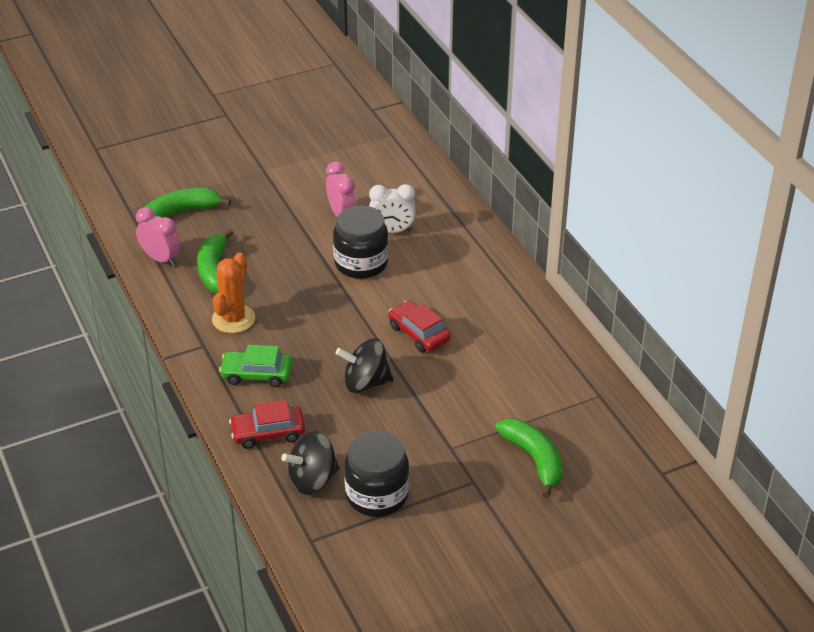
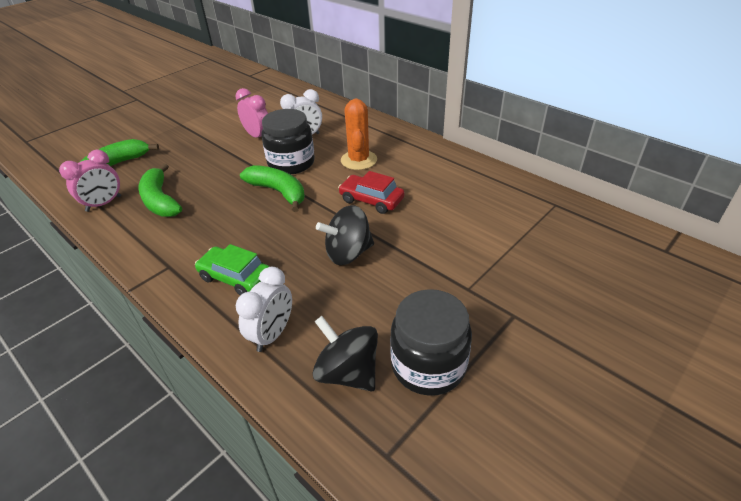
camera: 20 degrees left, 0 degrees up
pink clock [136,207,180,266] -> pink clock turned 120 degrees clockwise [59,150,121,212]
orange cactus [212,252,255,333] -> orange cactus moved to [341,99,377,170]
green car [219,345,292,387] -> green car turned 45 degrees clockwise [195,244,270,295]
red car [229,400,305,449] -> white clock [236,267,292,352]
black spinning top [281,431,340,495] -> black spinning top turned 90 degrees clockwise [313,316,378,391]
green banana [495,419,563,498] -> green banana moved to [240,165,305,212]

